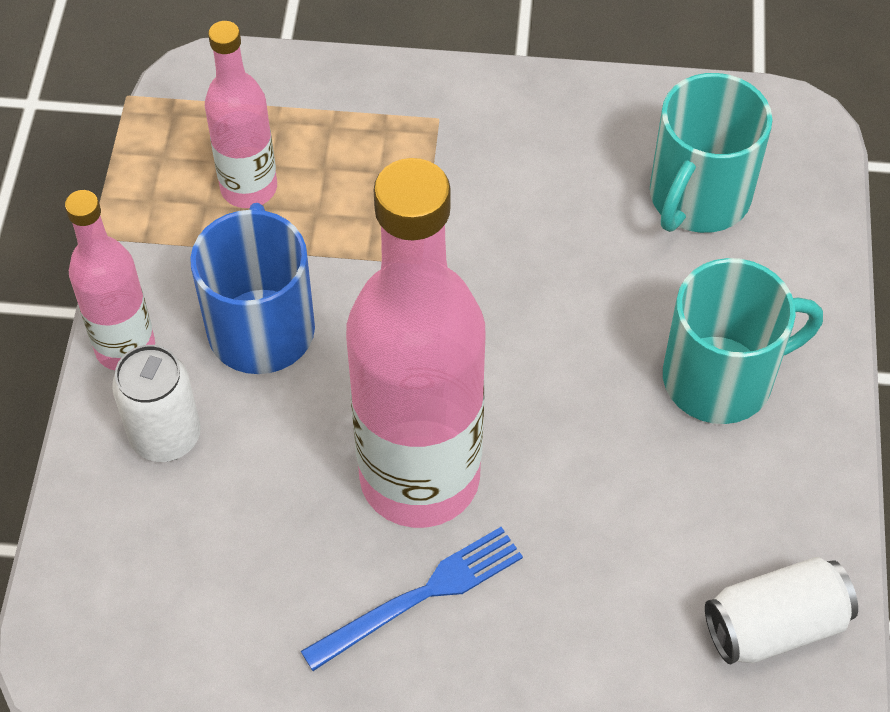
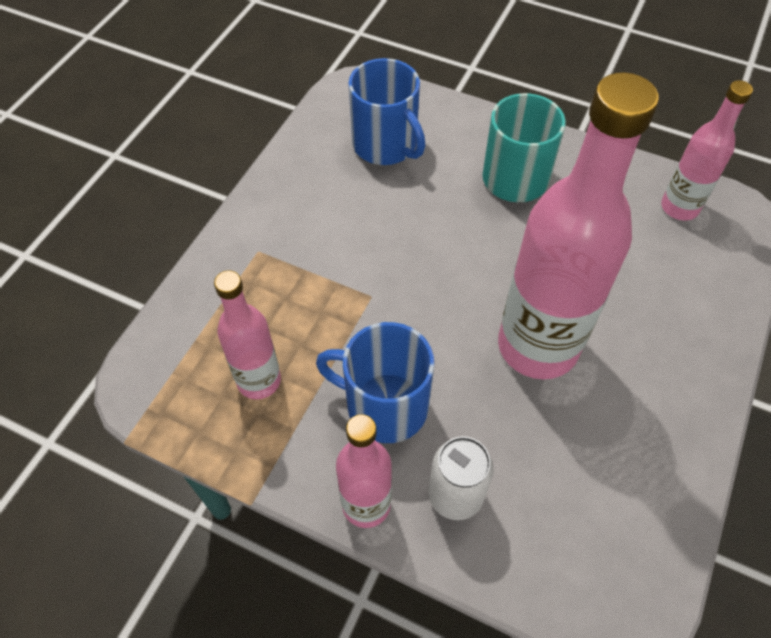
camera: 70 degrees left, 0 degrees up
blue fork [301,527,523,671] -> none
turquoise mug [650,73,773,233] -> blue mug [349,58,426,165]
white can [705,557,858,664] -> pink bottle [661,80,753,220]

